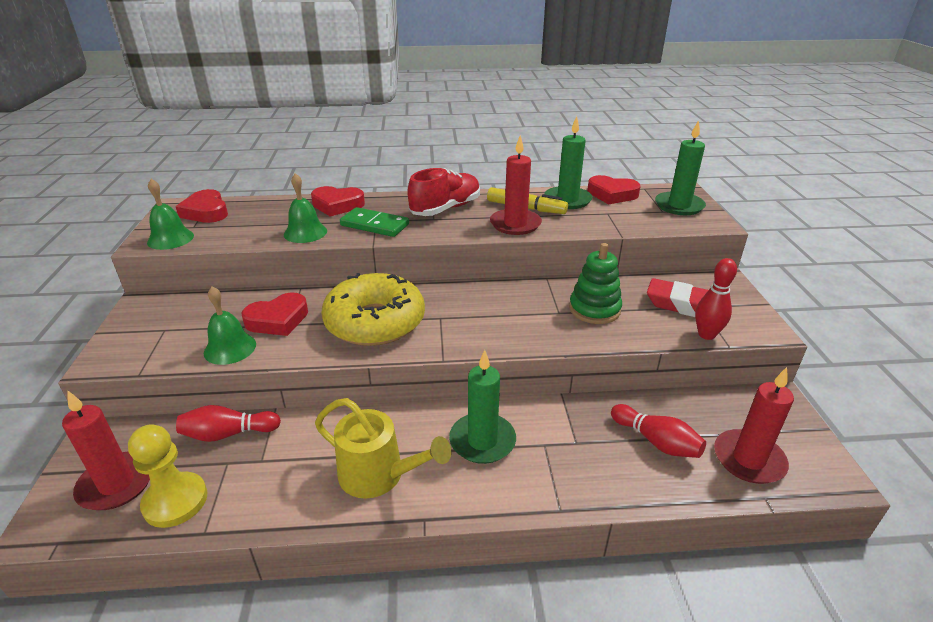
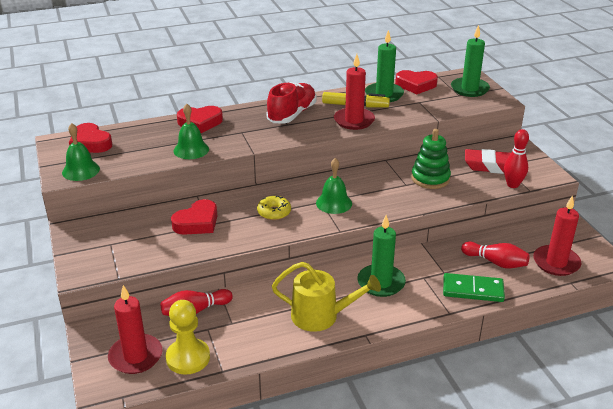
camera: 15 degrees left, 0 degrees up
green bell [204,287,256,365] -> green bell moved to [316,158,352,214]
yellow donut [321,273,425,346] -> yellow donut [257,196,291,220], size x0.43
green domino [340,207,409,237] -> green domino moved to [443,273,505,302]

